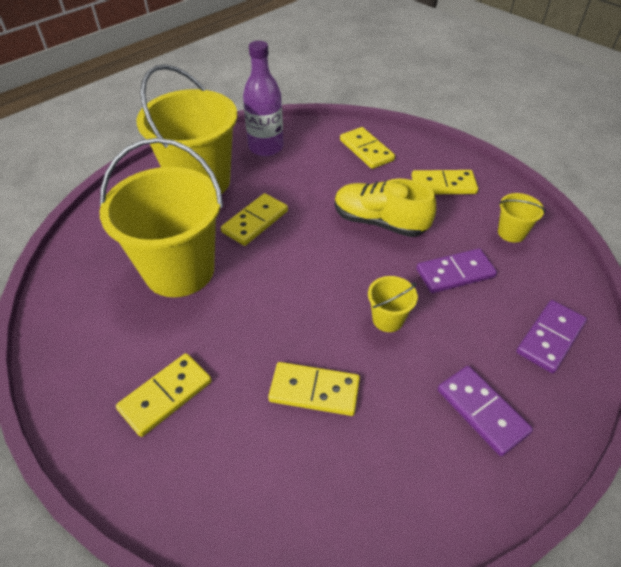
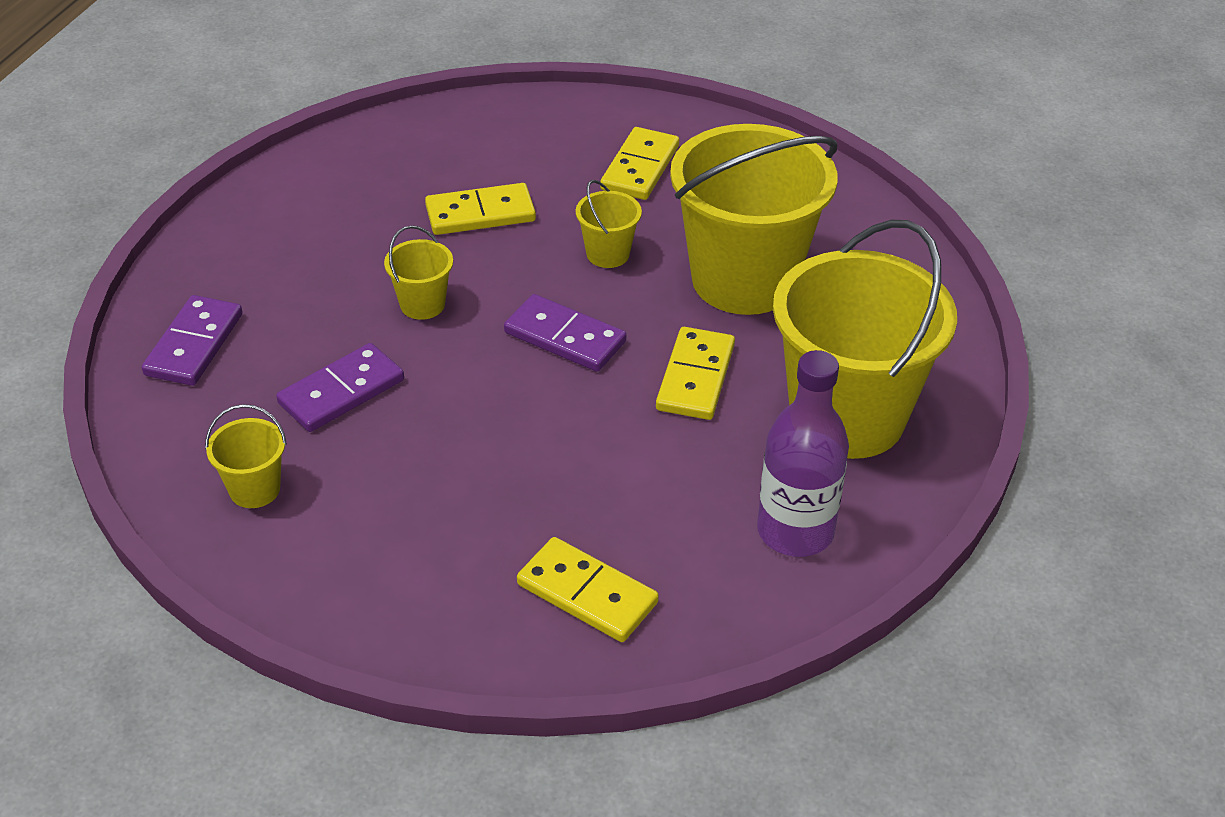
camera: 155 degrees right, 5 degrees down
yellow shoe [335,178,436,237] -> none
yellow domino [411,170,478,194] -> none
purple domino [438,366,533,456] -> purple domino moved to [504,294,627,372]
none -> yellow bucket [576,180,642,268]

